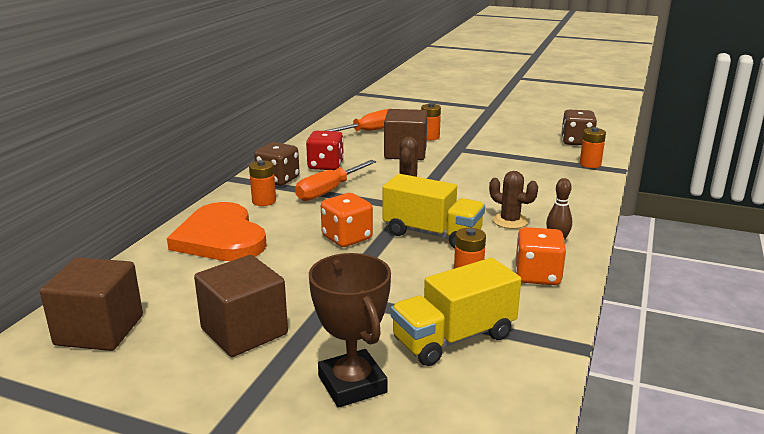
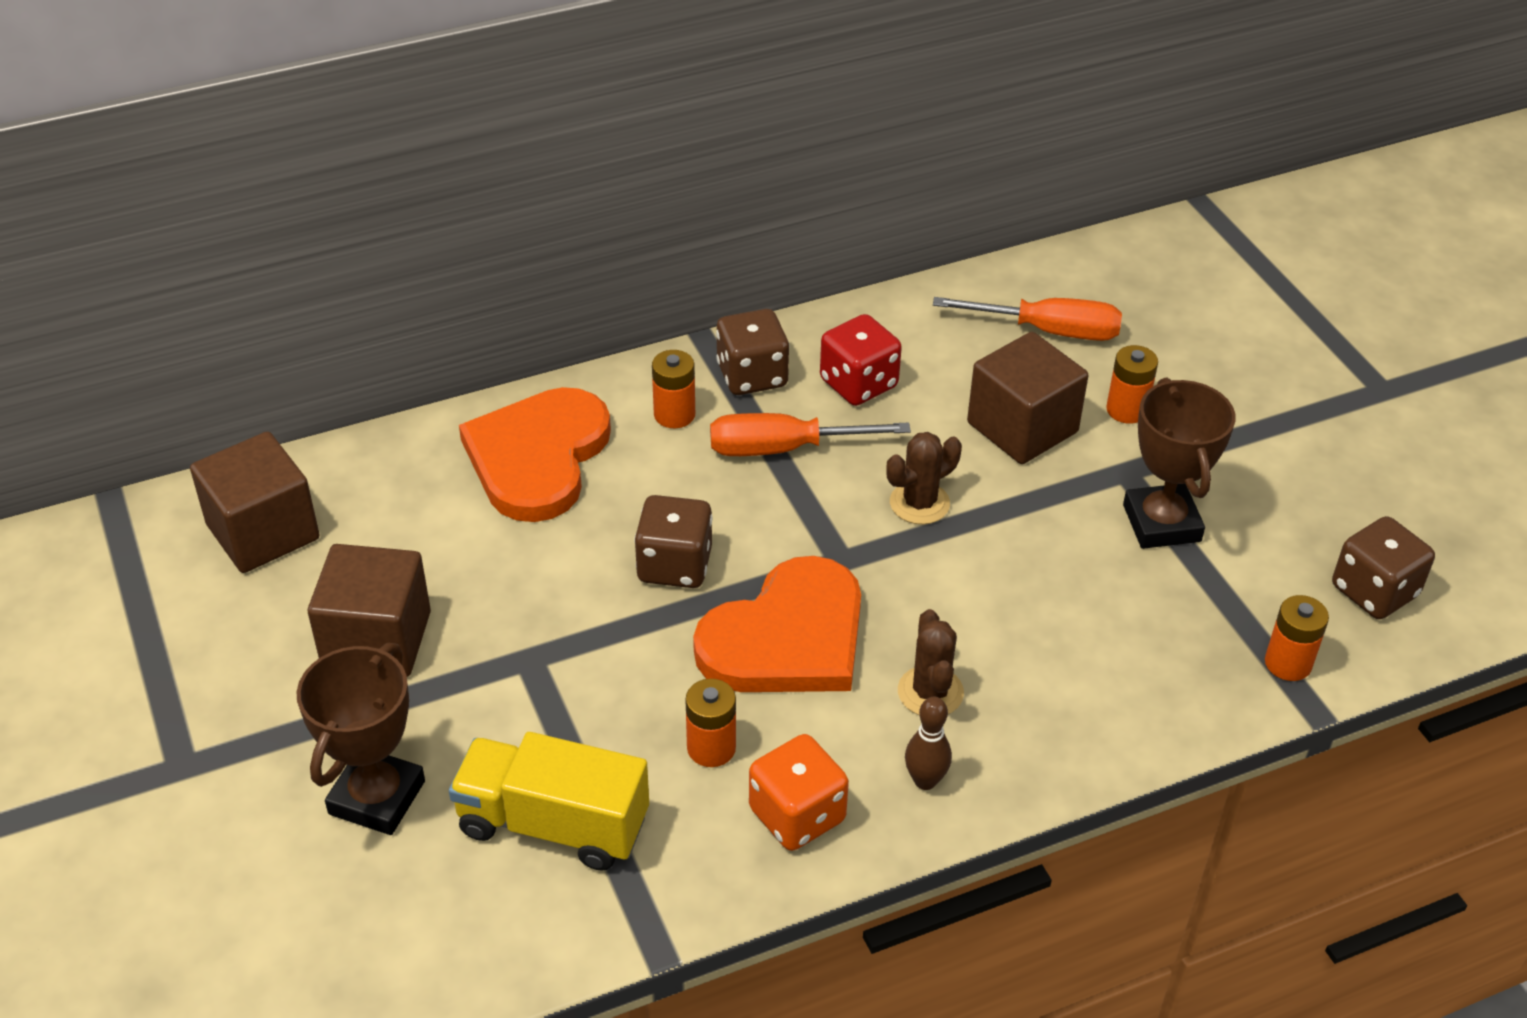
camera: 45 degrees right, 20 degrees up
orange dice [321,193,373,247] -> brown dice [634,495,712,588]
yellow truck [383,174,485,249] -> orange heart [693,556,861,692]
none -> brown trophy [1123,377,1236,549]

